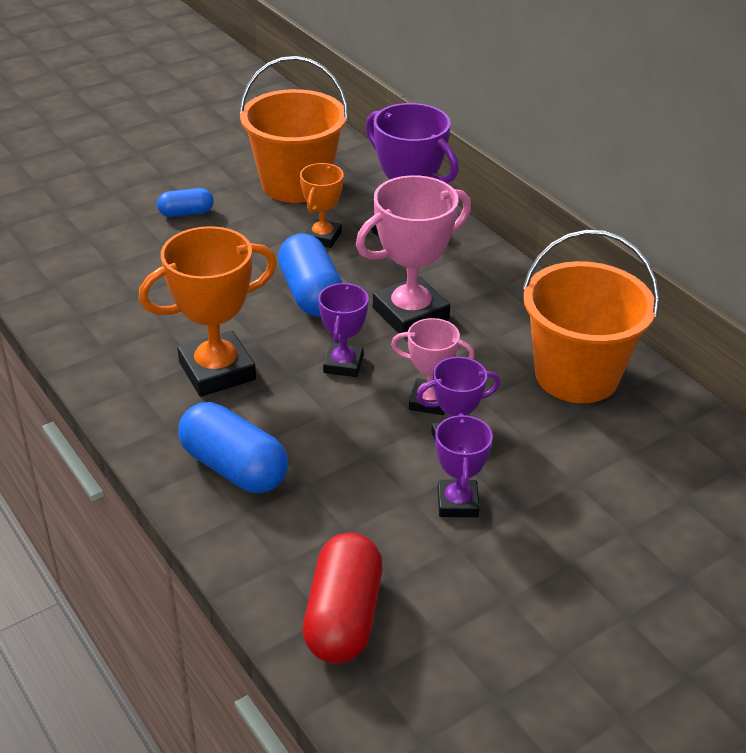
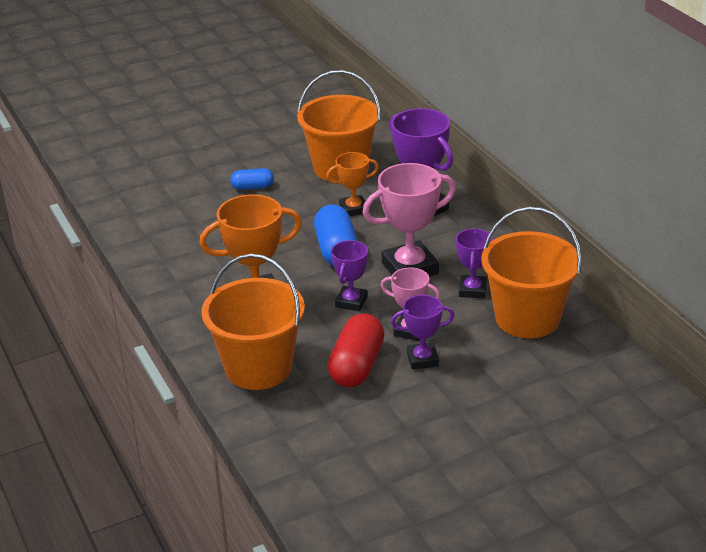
camera: 10 degrees right, 5 degrees down
blue capsule [178,402,288,493] -> orange bucket [201,253,305,390]
orange trophy [300,163,344,248] -> orange trophy turned 45 degrees clockwise [326,152,379,217]
red capsule [303,533,382,664] -> red capsule moved to [328,313,385,388]
purple trophy [435,413,493,517] -> purple trophy moved to [456,229,493,298]

